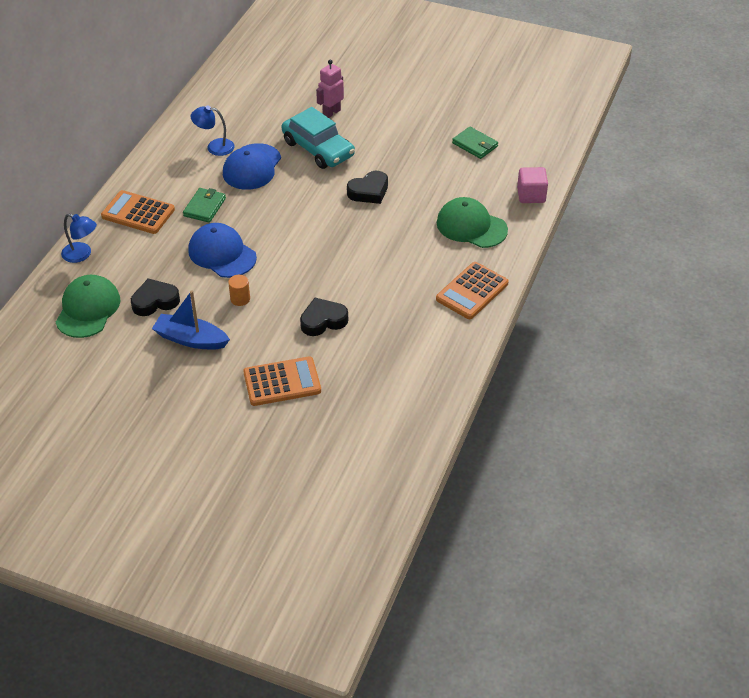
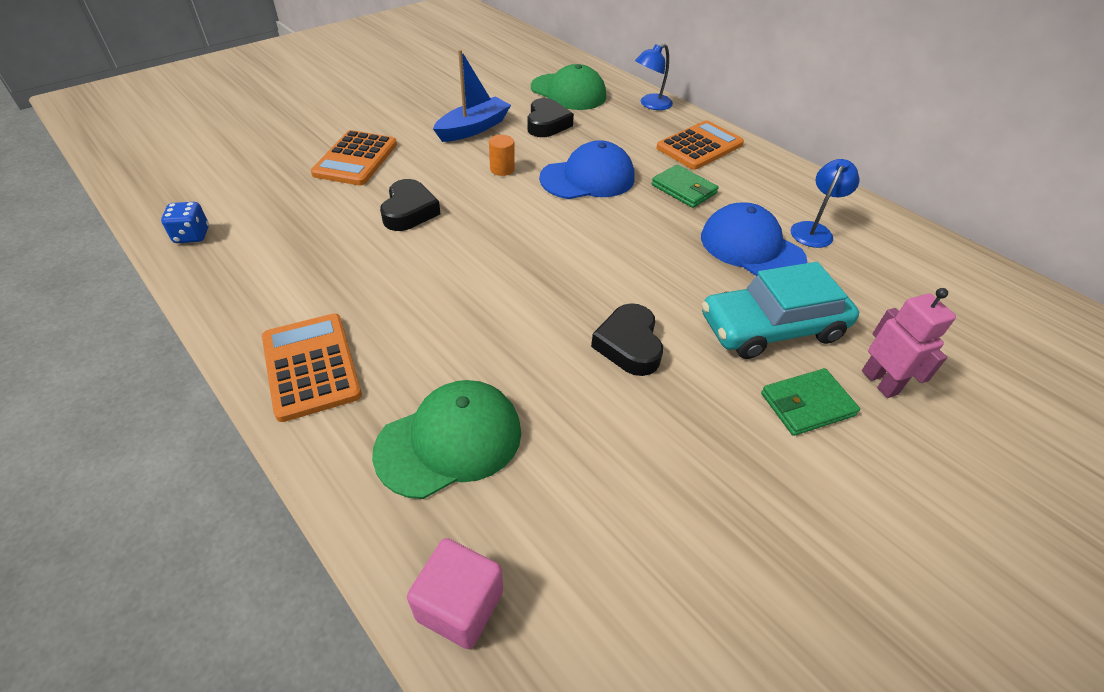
camera: 115 degrees right, 0 degrees up
green wallet [452,127,498,159] -> green wallet moved to [761,368,860,436]
none -> blue dice [161,202,209,243]

